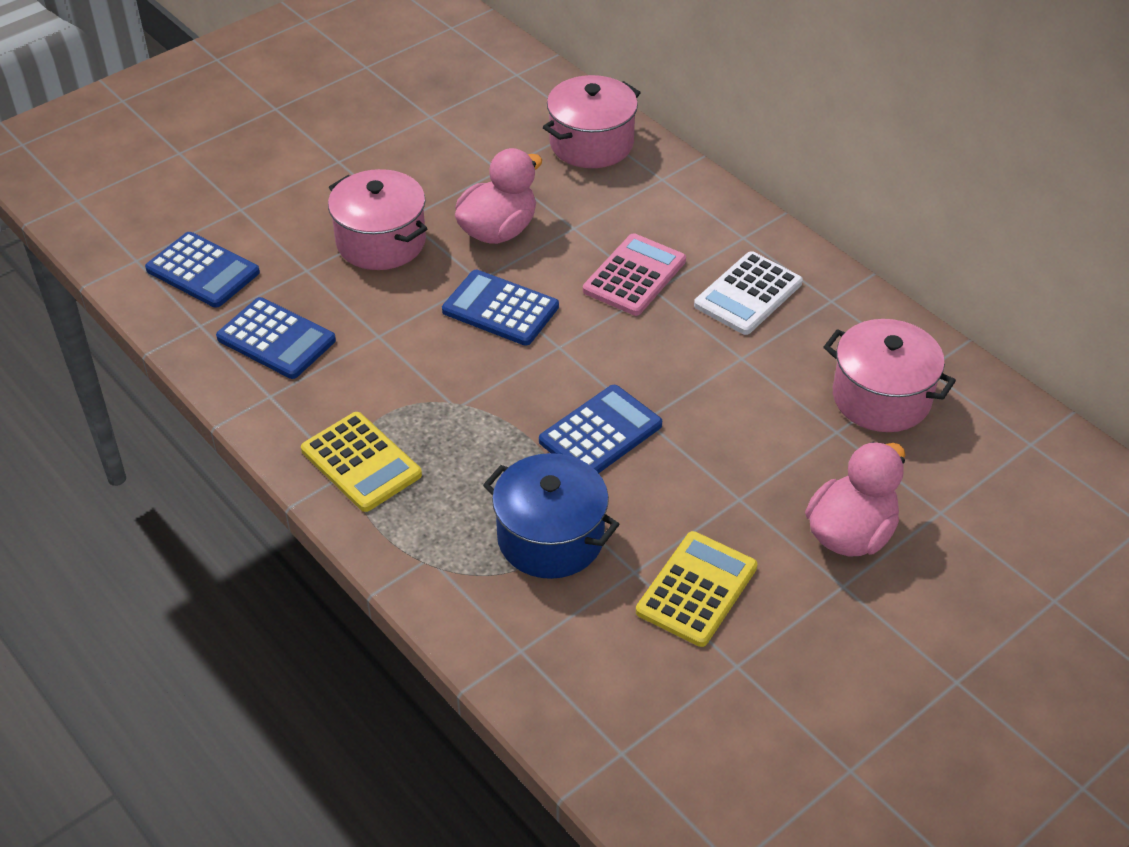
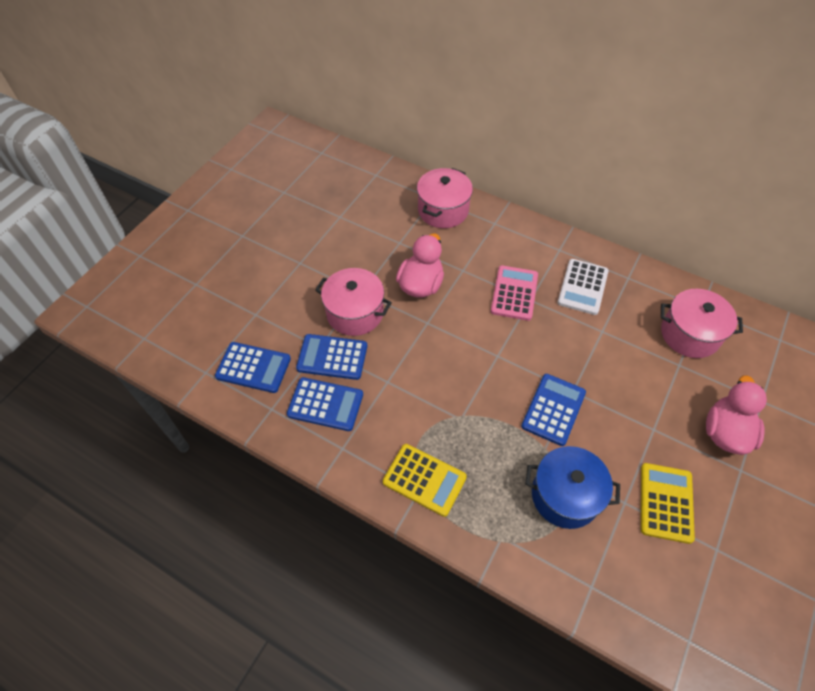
camera: 20 degrees left, 10 degrees up
blue calculator [442,270,559,346] -> blue calculator moved to [296,334,367,380]

